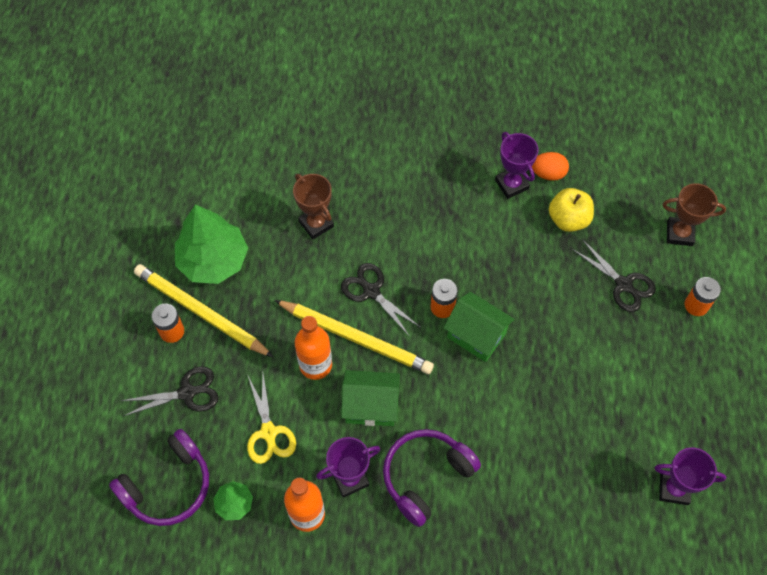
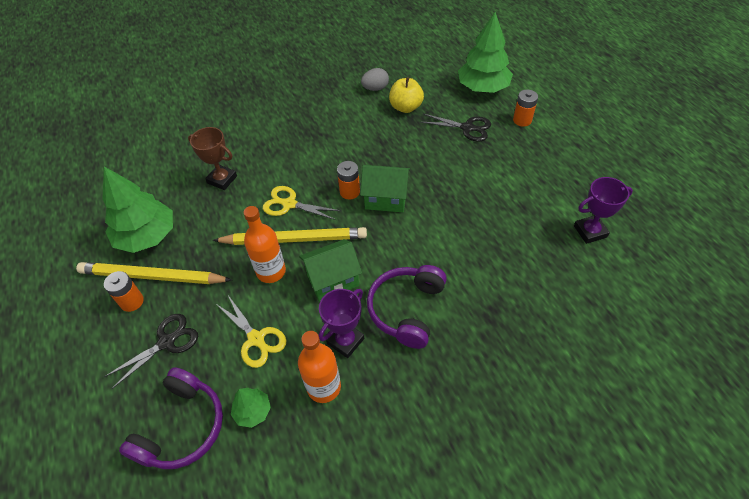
camera: 25 degrees left, 10 degrees down
black scissors [341,263,420,337] -> yellow scissors [263,186,341,220]
purple trophy [495,132,538,199] -> none
orange egg [532,152,569,181] -> grey egg [361,68,389,91]
brown trophy [663,183,726,246] -> green tree [458,12,513,93]

